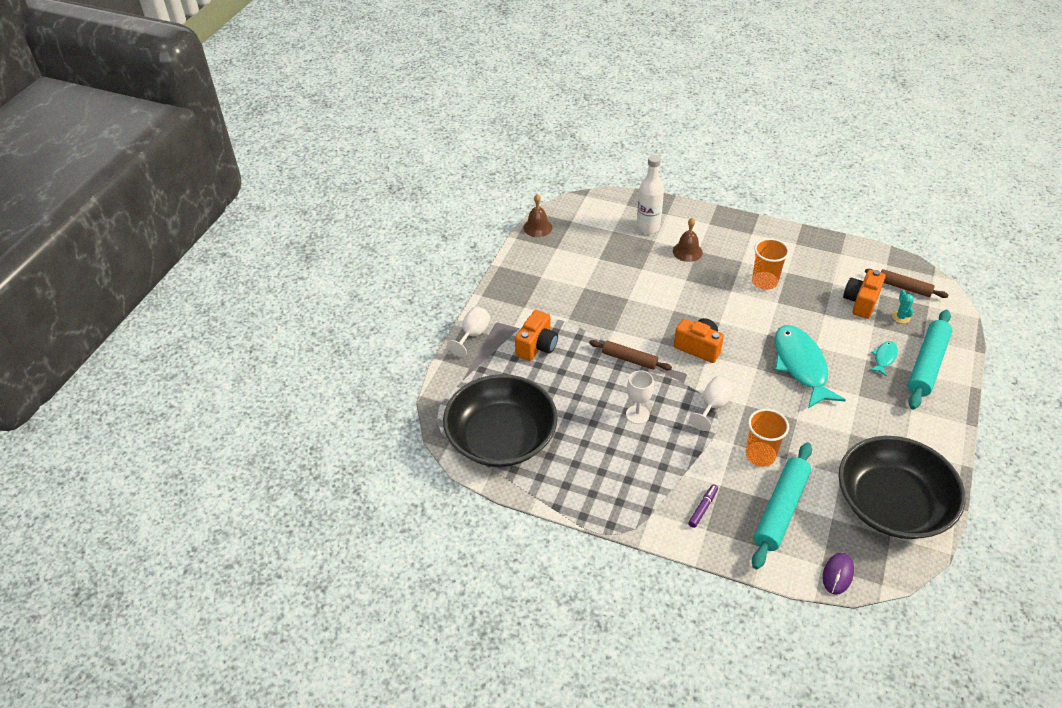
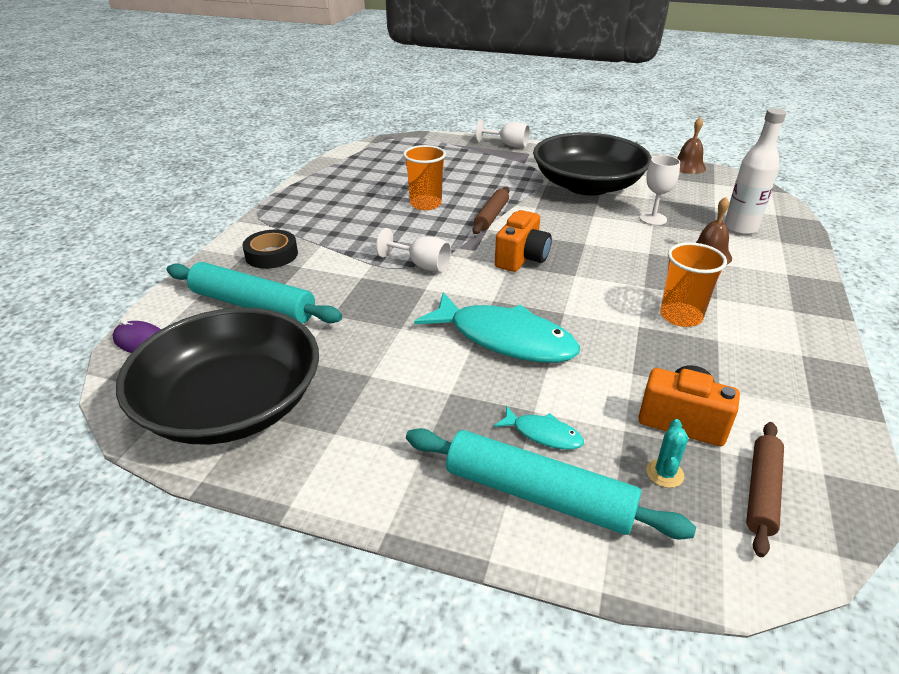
camera: 85 degrees right, 10 degrees down
black bowl [443,374,558,467] -> black bowl moved to [533,133,652,196]
orange camera [515,310,558,361] -> none
white goblet [626,370,654,424] -> white goblet moved to [640,155,680,225]
purple marker [688,484,718,528] -> black tape [242,230,298,269]
orange cup [745,409,789,467] -> orange cup moved to [403,145,446,210]
turquoise fish [775,325,846,408] -> turquoise fish turned 45 degrees clockwise [414,292,580,363]
turquoise cactus [892,290,914,324] -> turquoise cactus turned 60 degrees counterclockwise [646,419,688,488]

